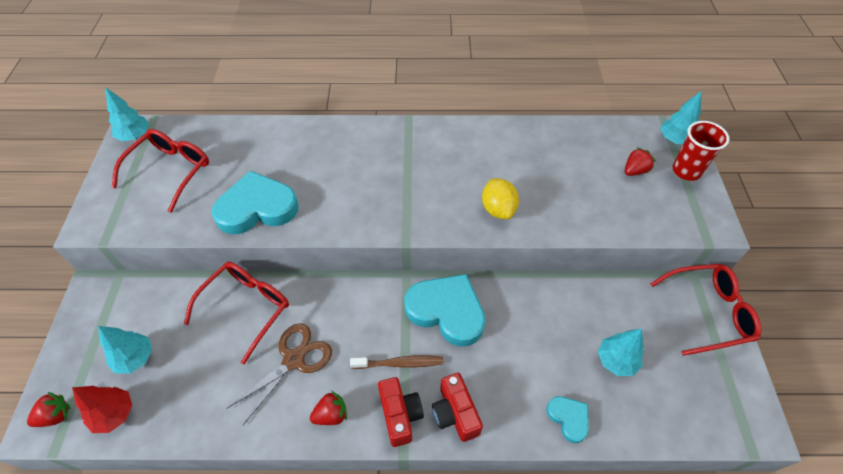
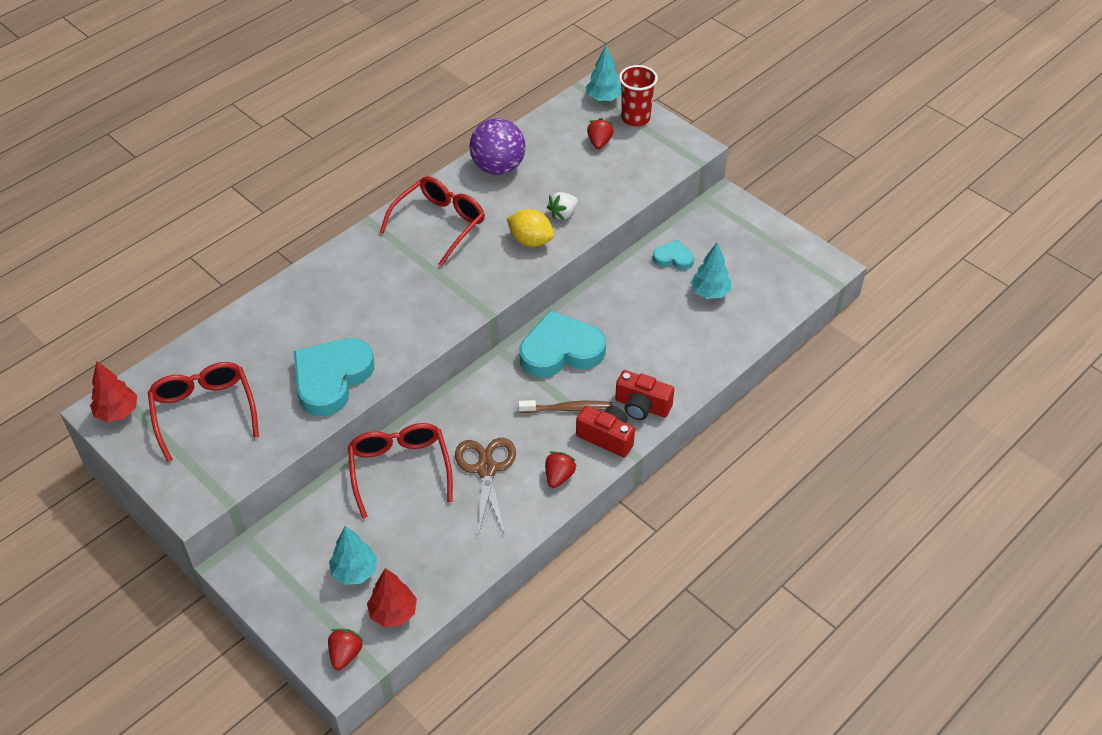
camera: 45 degrees left, 5 degrees down
turquoise tree [105,87,149,141] -> red tree [90,361,137,422]
brown toothbrush [350,355,444,369] -> brown toothbrush turned 45 degrees clockwise [518,400,613,413]
turquoise heart [546,396,589,443] -> turquoise heart moved to [653,240,694,270]
red glasses [650,264,762,356] -> red glasses moved to [380,176,485,266]
none -> purple ball [469,118,526,175]
none -> white strawberry [547,192,578,220]

